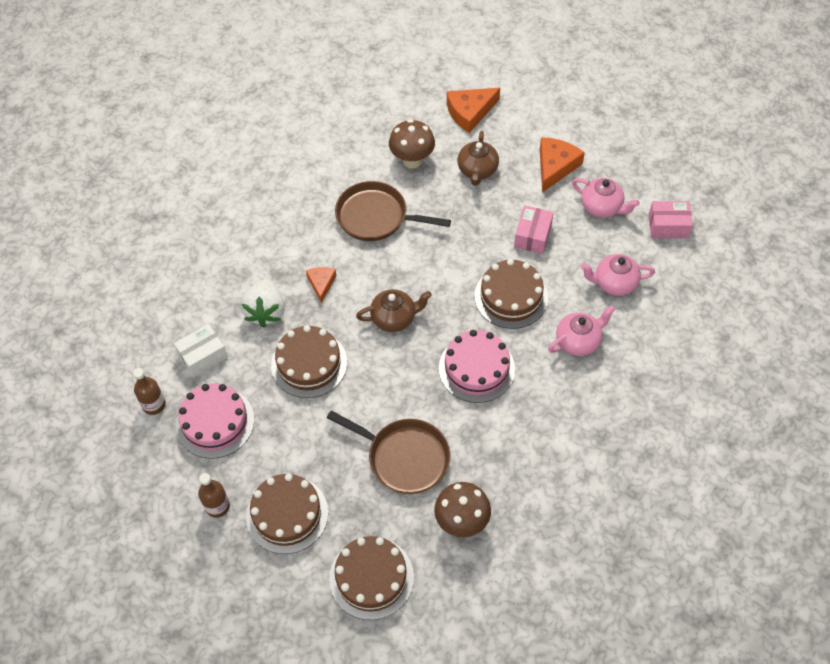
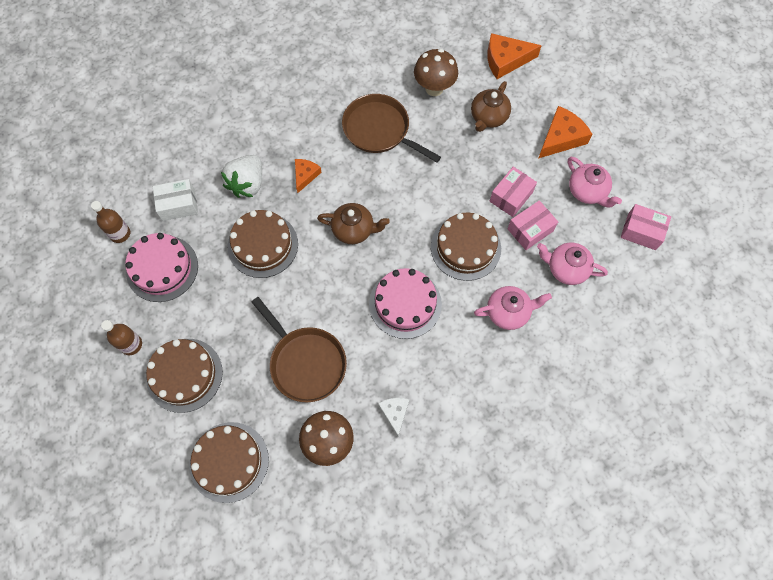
camera: 20 degrees right, 10 degrees up
none -> white cheese [378,398,410,437]
none -> pink box [507,200,558,250]

